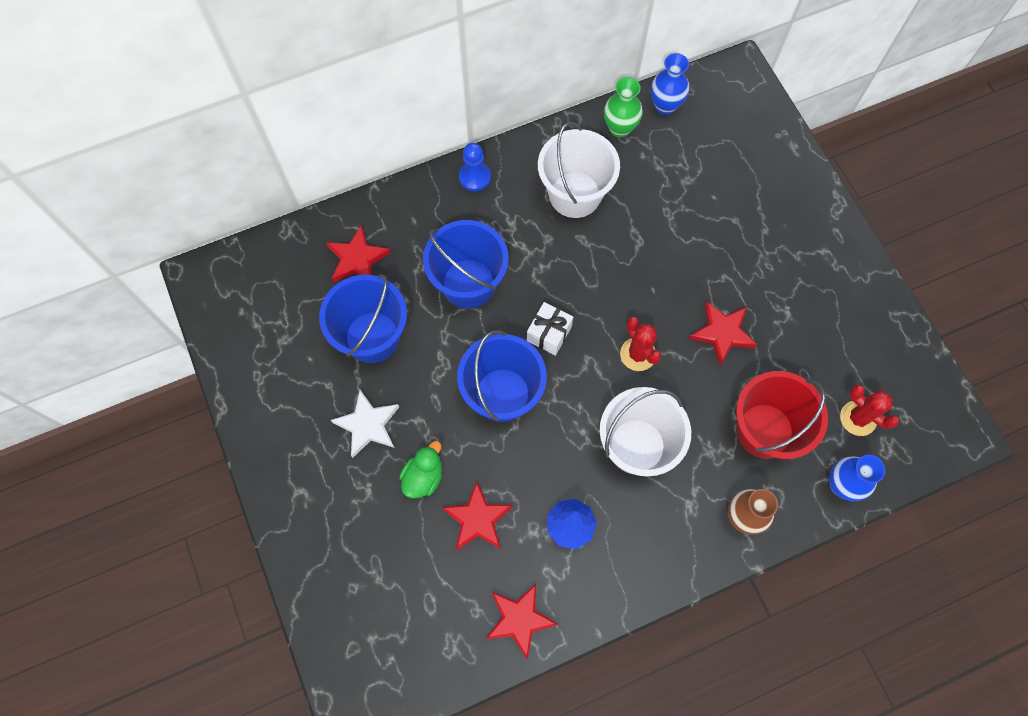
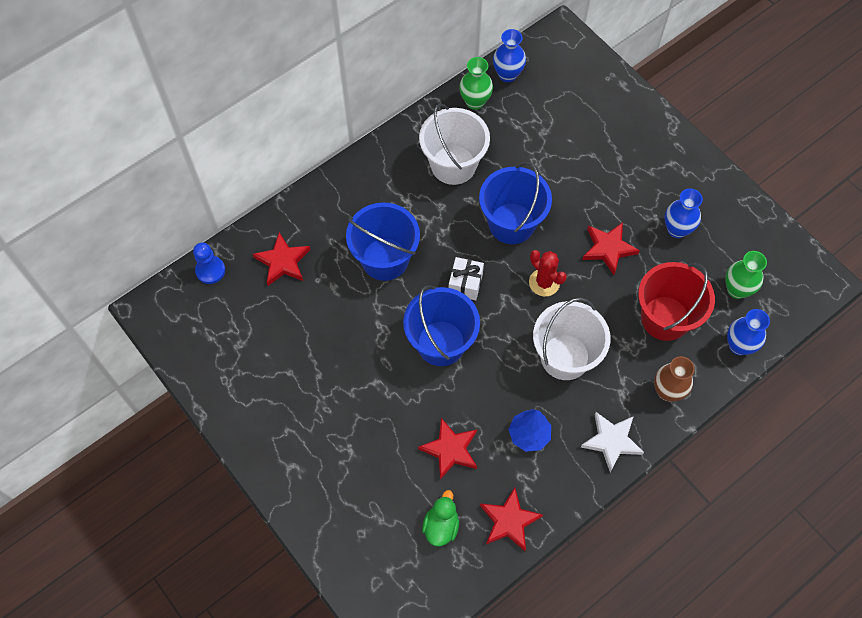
camera: 15 degrees left, 5 degrees down
blue bucket [319,274,407,363] -> blue bucket moved to [479,162,552,244]
white star [331,390,399,458] -> white star moved to [581,412,644,472]
green duck [399,441,442,498] -> green duck moved to [422,490,459,546]
blue pawn [459,143,491,191] -> blue pawn moved to [193,242,225,284]
red cactus [840,384,899,436] -> green vase [725,251,767,299]
none -> blue vase [665,188,703,238]

